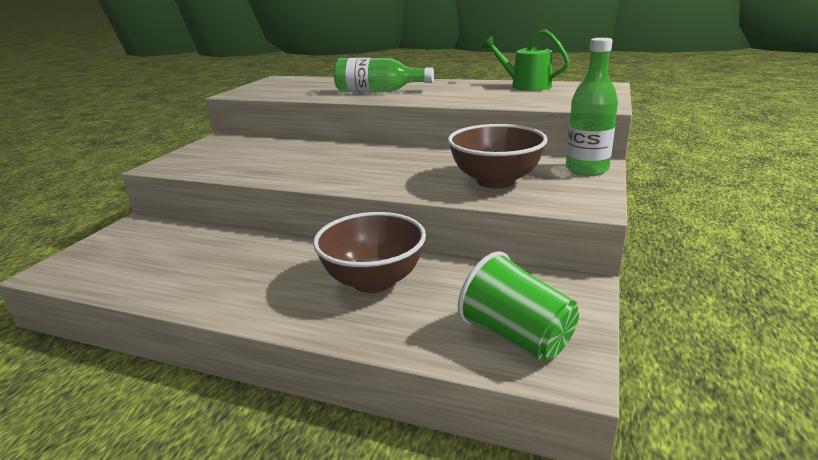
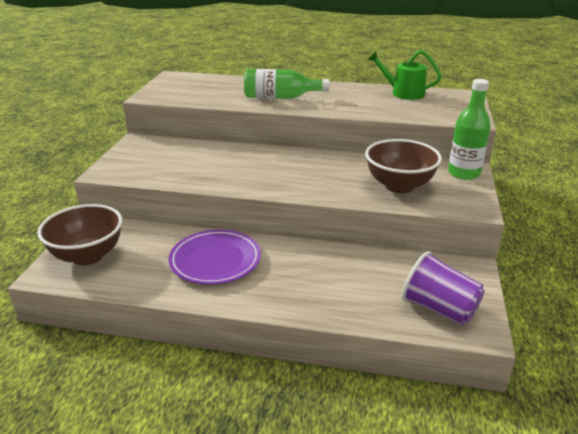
camera: 10 degrees left, 5 degrees up
brown bowl [313,212,426,293] -> brown bowl moved to [37,204,122,265]
green cup [458,251,579,361] -> purple cup [402,251,485,325]
none -> purple plate [169,230,261,284]

